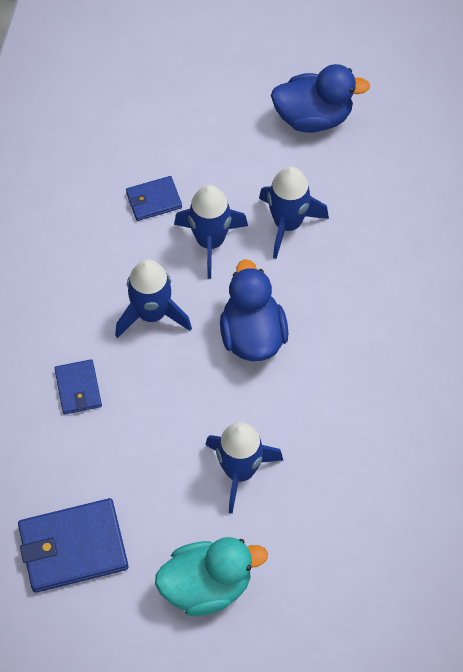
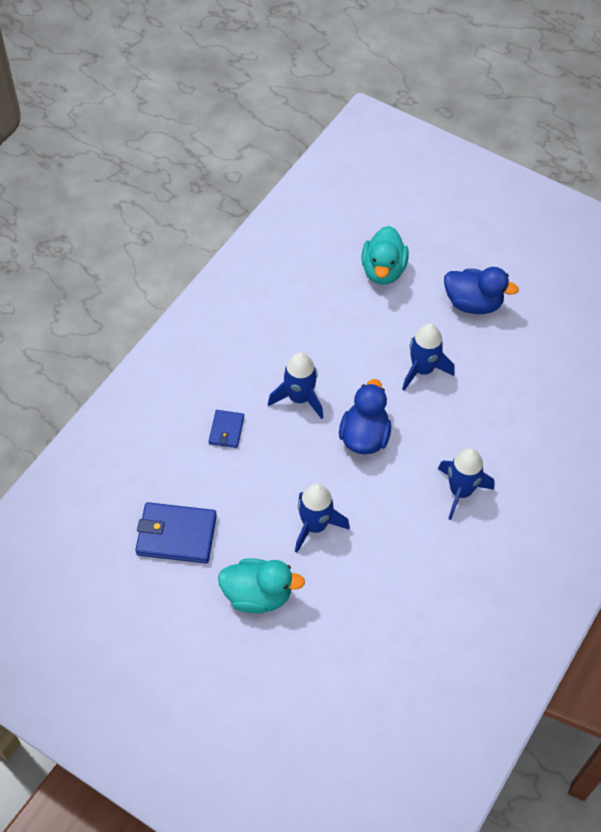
camera: 20 degrees right, 5 degrees down
blue wallet [126,176,182,221] -> none
blue rocket [174,185,248,279] -> blue rocket moved to [438,448,495,520]
none -> turquoise duck [361,226,409,285]

